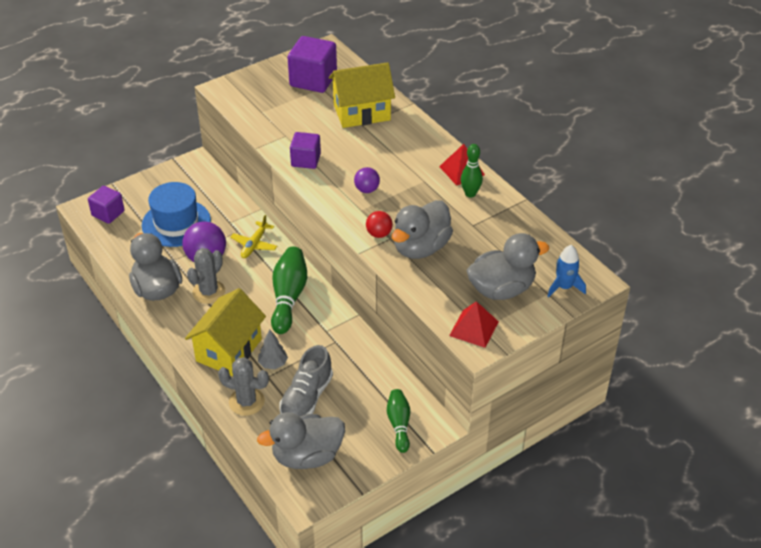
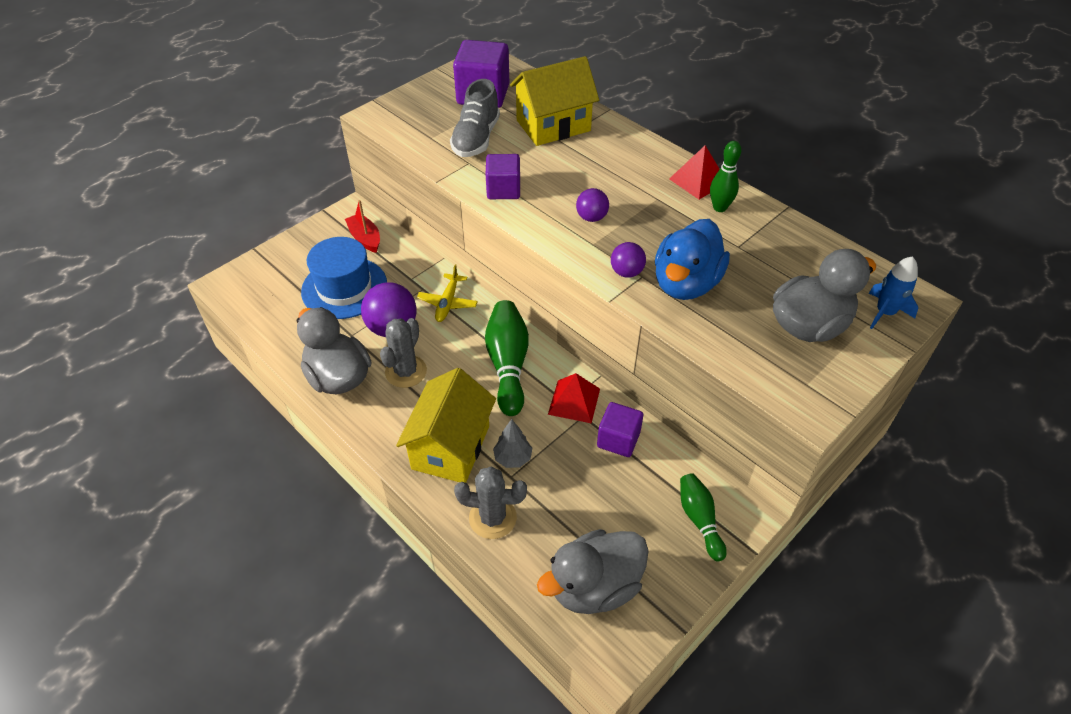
camera: 10 degrees left, 5 degrees up
purple cube [88,186,125,224] -> purple cube moved to [597,402,643,457]
grey shoe [279,345,333,416] -> grey shoe moved to [450,79,500,157]
red ball [366,211,393,238] -> purple ball [611,242,646,278]
grey duck [392,200,453,259] -> blue duck [655,219,730,300]
red pyramid [449,301,499,348] -> red pyramid moved to [548,373,600,423]
none -> red boat [345,200,380,253]

